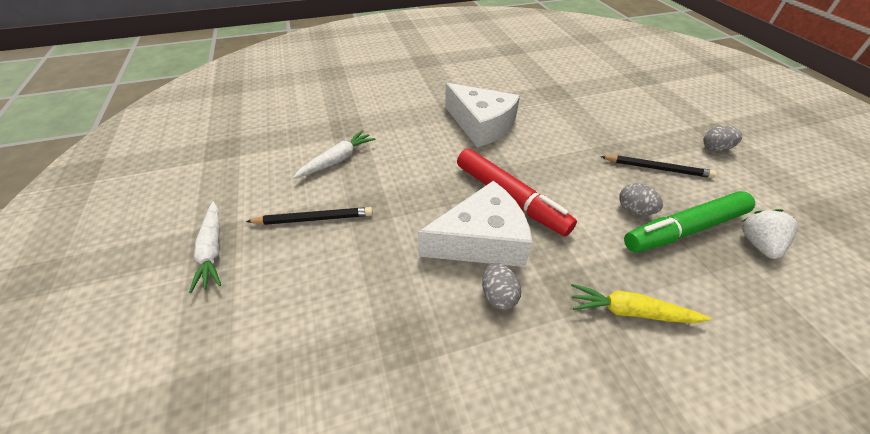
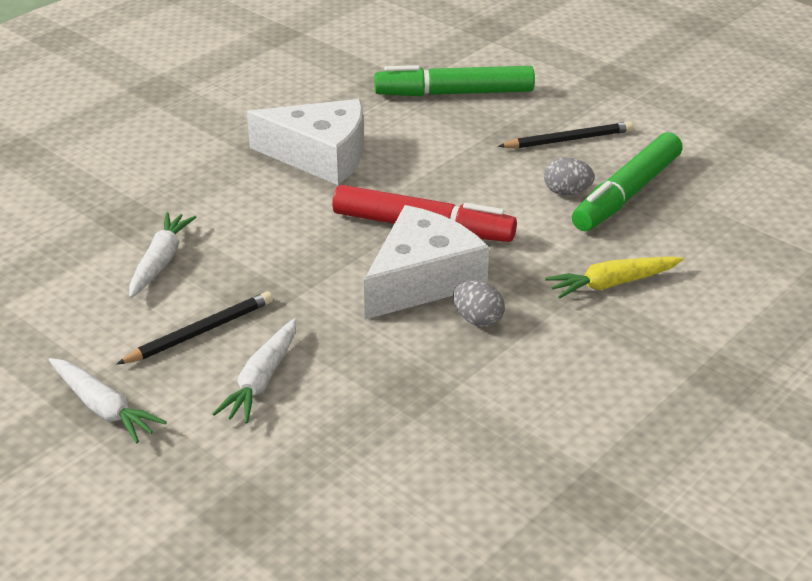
camera: 30 degrees left, 10 degrees down
grey egg [703,126,742,152] -> none
white strawberry [742,209,798,259] -> none
none -> white carrot [212,318,296,424]
none -> green marker [374,65,535,96]

